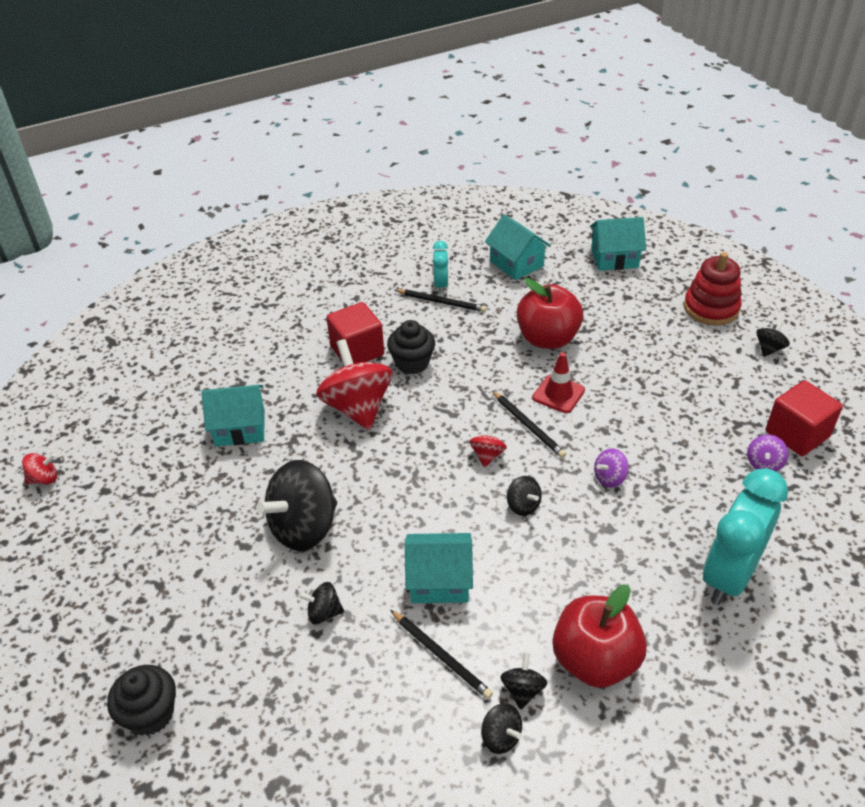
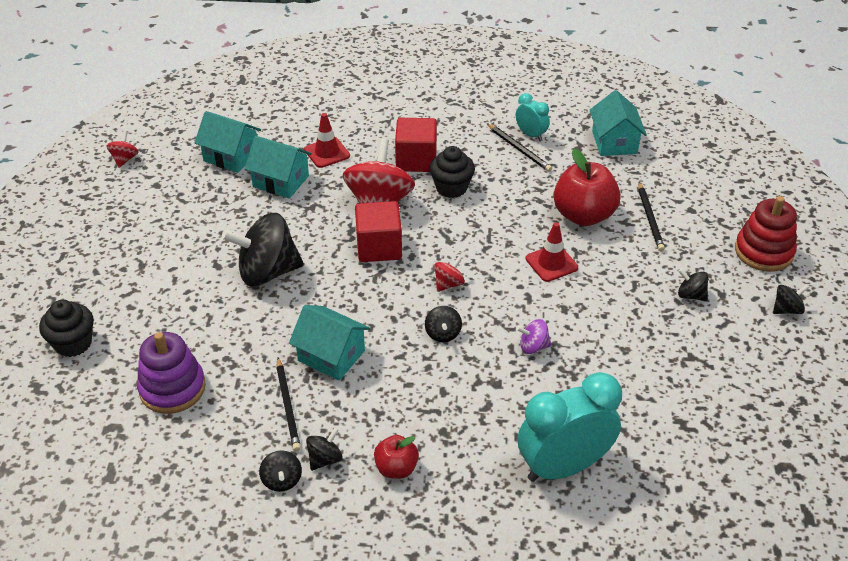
camera: 30 degrees right, 0 degrees up
red spinning top [22,453,57,484] -> red spinning top turned 90 degrees counterclockwise [106,131,138,168]
black spinning top [298,582,344,625] -> black spinning top moved to [678,269,708,301]
turquoise clock [433,241,448,293] -> turquoise clock turned 105 degrees clockwise [516,93,549,141]
black pencil [492,391,566,458] -> black pencil moved to [638,182,665,251]
red apple [553,584,647,688] -> red apple [374,435,419,479], size x0.55
turquoise house [590,217,646,271] -> turquoise house moved to [194,111,261,173]
purple spinning top [747,435,788,471] -> none
red cube [766,380,843,456] -> red cube moved to [355,201,402,262]
none -> purple stacking toy [137,332,206,414]
none -> red traffic cone [304,113,350,168]

